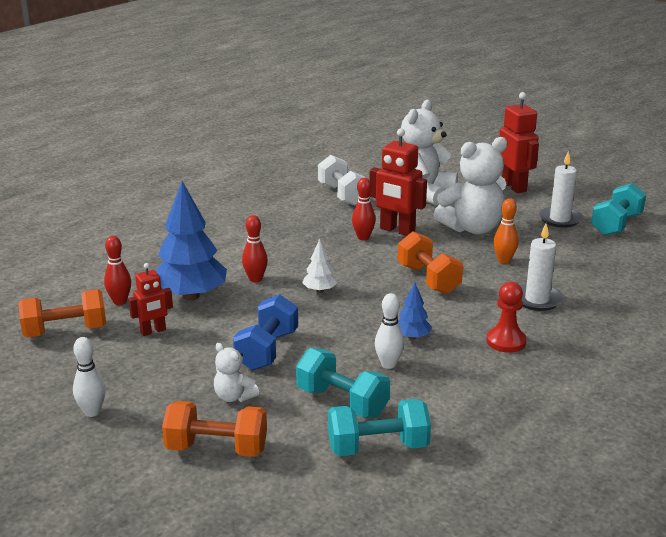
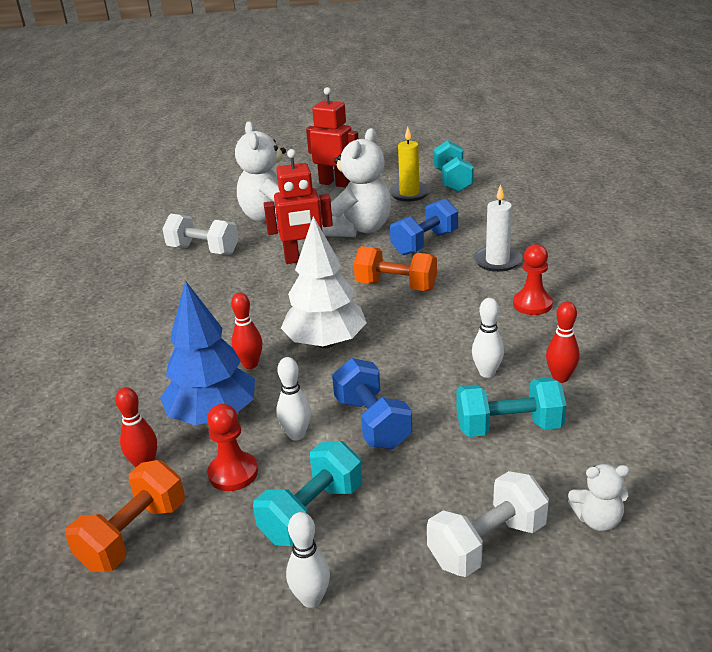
camera: 40 degrees left, 5 degrees up
red robot [129,263,173,336] -> red pawn [207,404,258,491]
orange dumbbell [162,401,267,457] -> white dumbbell [427,471,549,577]
white teddy bear [214,343,259,402] -> white teddy bear moved to [568,464,629,531]
white tree [302,239,337,293] -> white tree [281,216,367,348], size x2.13
turquoise dumbbell [328,399,431,456] -> turquoise dumbbell moved to [253,441,362,546]
red bowling pin [352,178,375,240] -> red bowling pin moved to [546,302,579,383]
blue tree [398,283,432,340] -> none
orange bowling pin [493,198,518,264] -> blue dumbbell [390,198,458,255]
white candle [539,151,582,228] -> yellow candle [389,127,430,202]
none -> white bowling pin [276,357,311,441]

